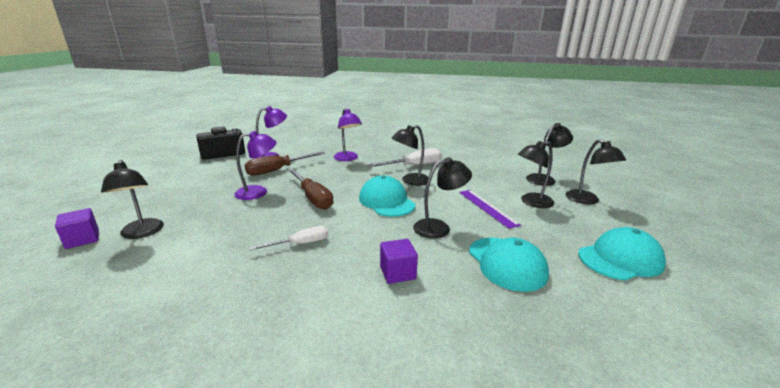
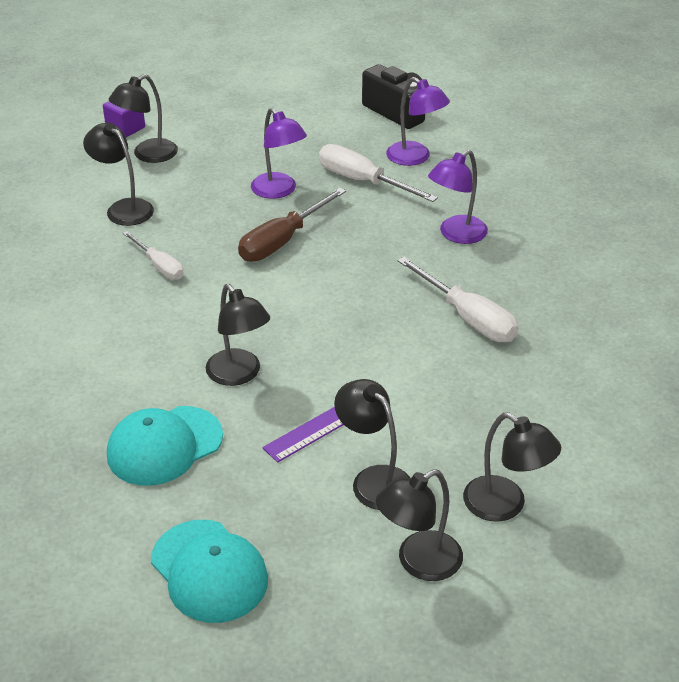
camera: 75 degrees right, 15 degrees up
brown screwdriver [245,152,325,176] -> white screwdriver [319,144,438,202]
turquoise cap [359,176,416,217] -> none
purple cube [380,239,418,284] -> none
black lamp [391,125,428,186] -> black lamp moved to [83,123,154,226]

